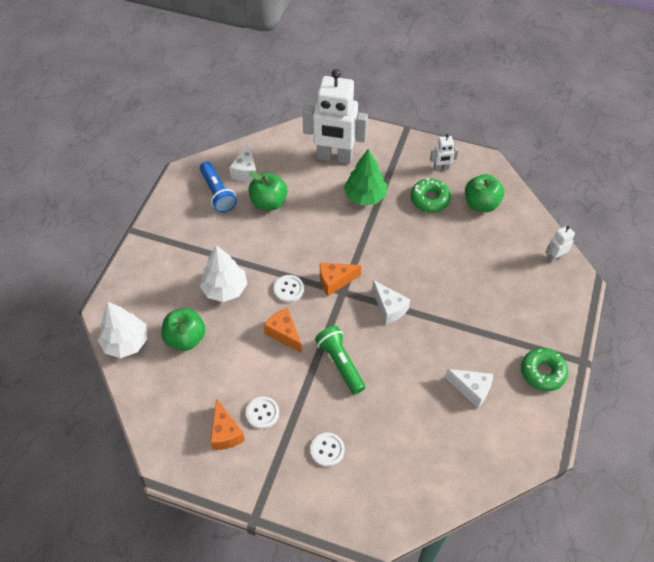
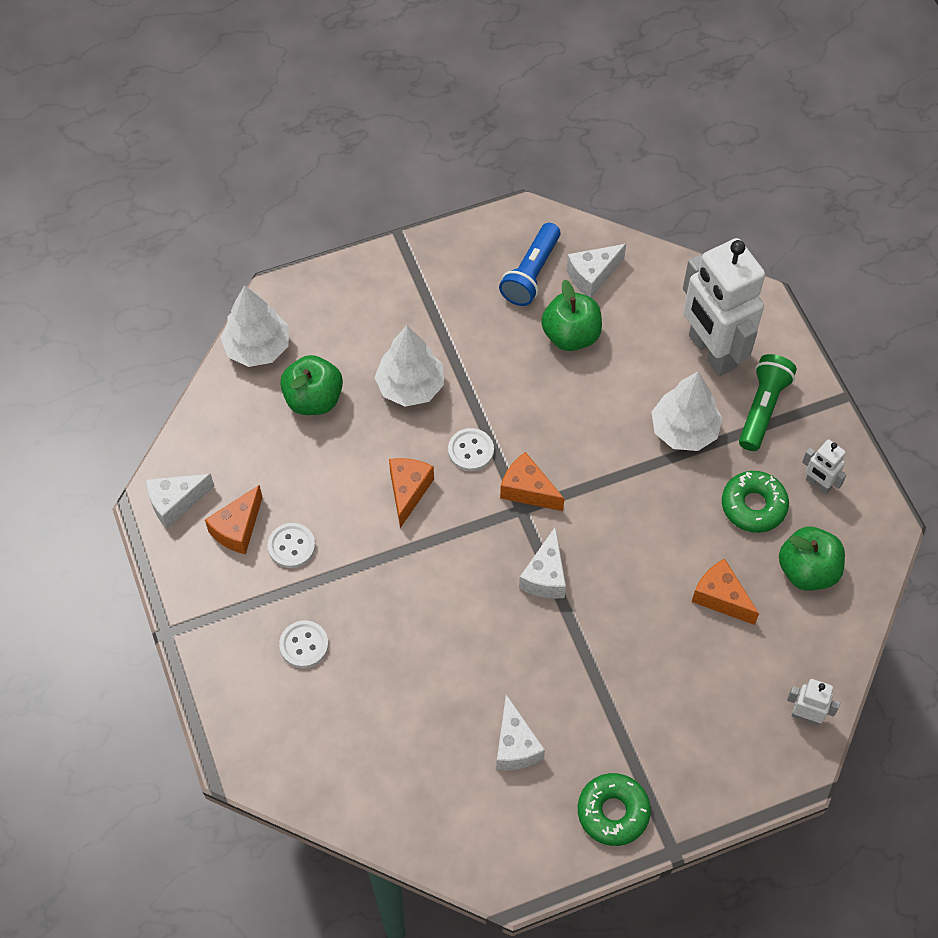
camera: 50 degrees right, 5 degrees up
green flashlight [315,326,365,394] -> green flashlight moved to [739,354,797,451]
green tree [344,149,387,205] -> white tree [652,371,722,451]
none -> white cheese [146,474,215,529]
none -> orange cheese [692,559,759,625]

